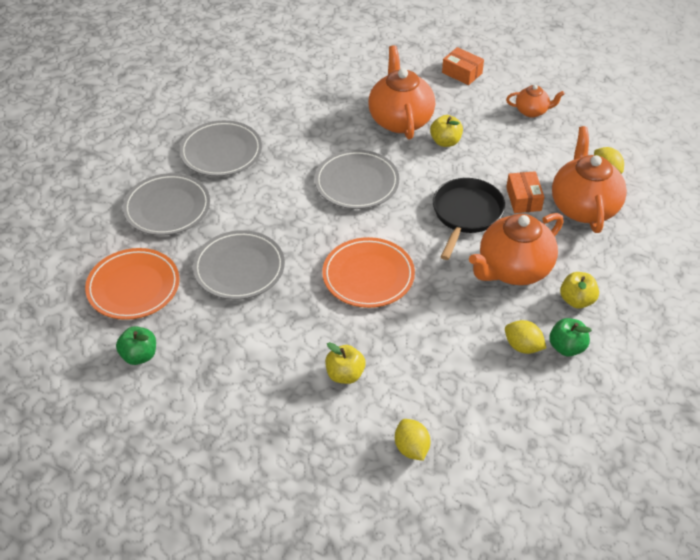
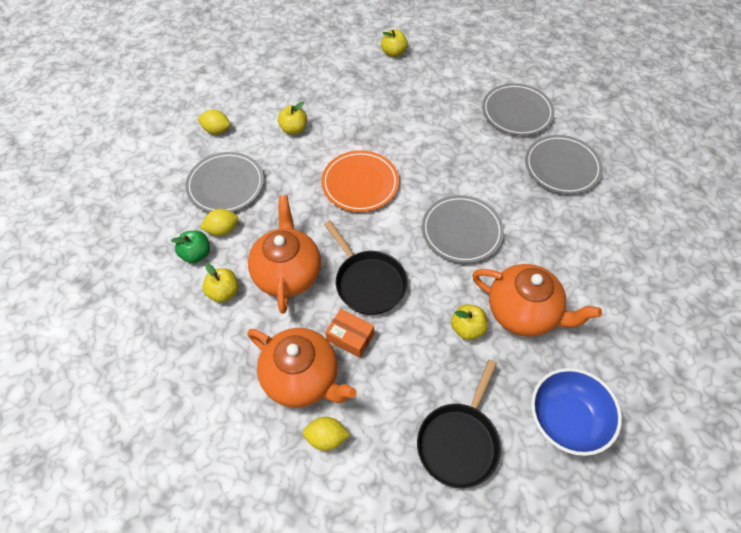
camera: 125 degrees right, 10 degrees up
orange plate [85,248,179,320] -> none
green apple [116,326,156,365] -> yellow apple [381,30,408,57]
grey plate [193,230,285,300] -> grey plate moved to [185,152,264,213]
orange box [442,47,484,85] -> blue bowl [531,368,622,456]
orange teapot [506,85,565,117] -> black pan [417,359,501,488]

